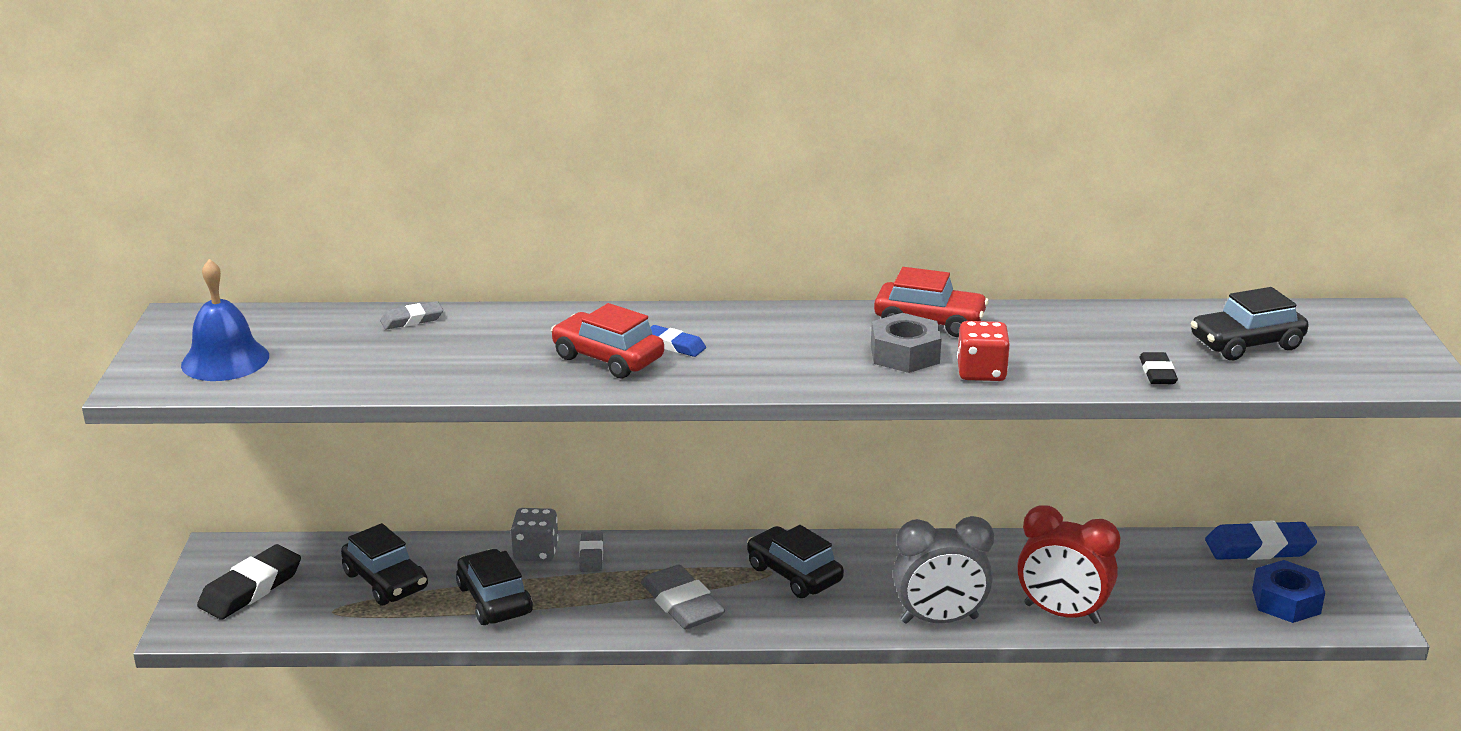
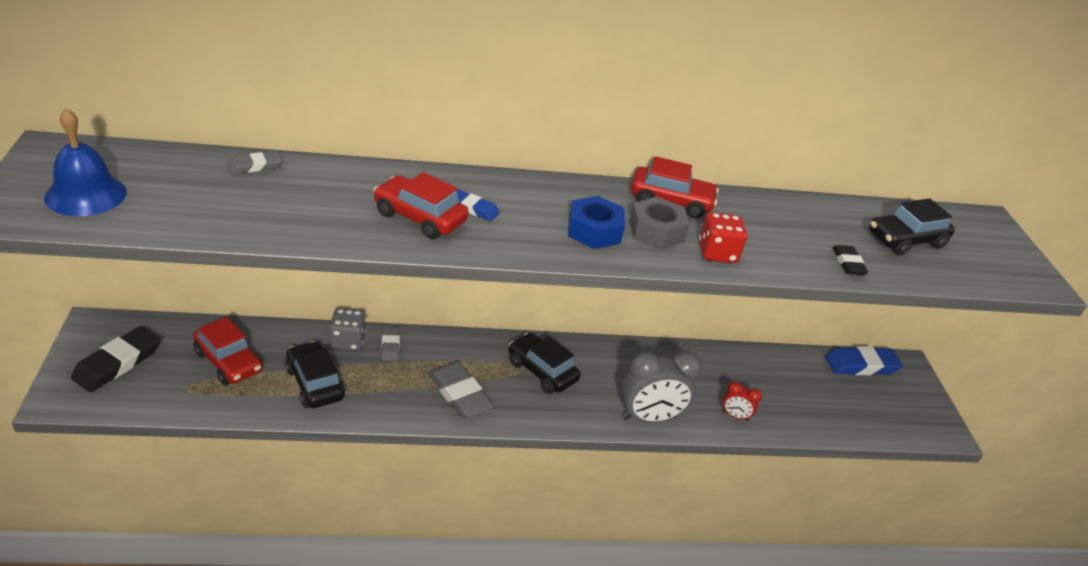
camera: 10 degrees left, 10 degrees up
black car [341,523,428,605] -> red car [193,317,262,385]
red clock [1017,505,1120,624] -> red clock [722,381,762,421], size x0.49
blue nut [1252,560,1325,623] -> blue nut moved to [568,196,625,249]

